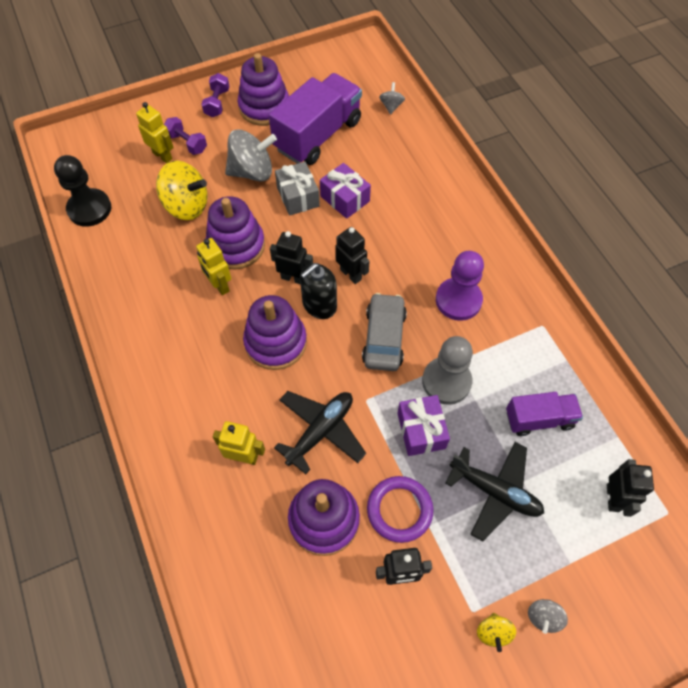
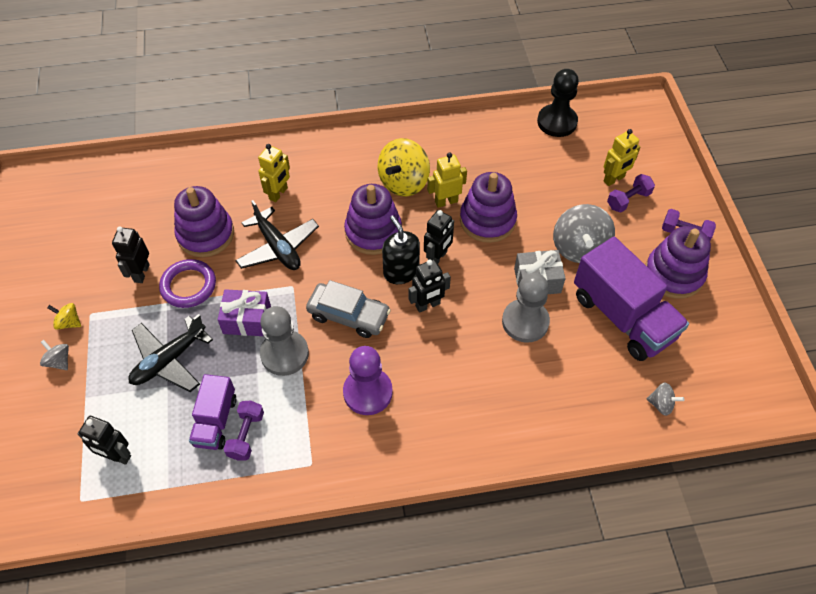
camera: 105 degrees right, 5 degrees down
yellow spinning top [156,161,208,220] -> yellow spinning top moved to [378,138,430,197]
purple gift [320,163,371,219] -> grey pawn [502,273,550,343]
none -> purple dumbbell [224,401,264,461]

